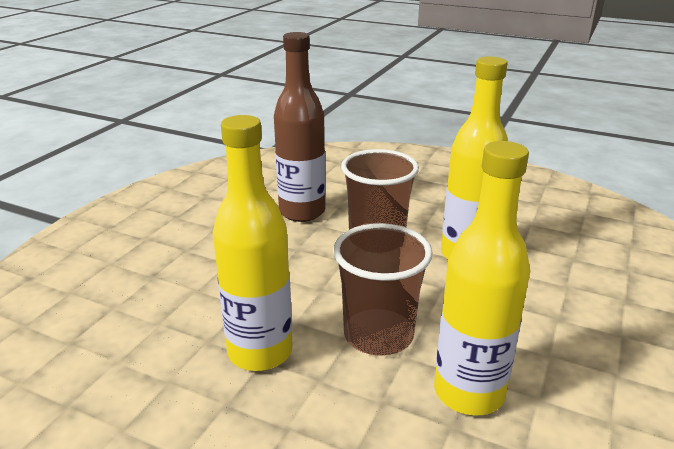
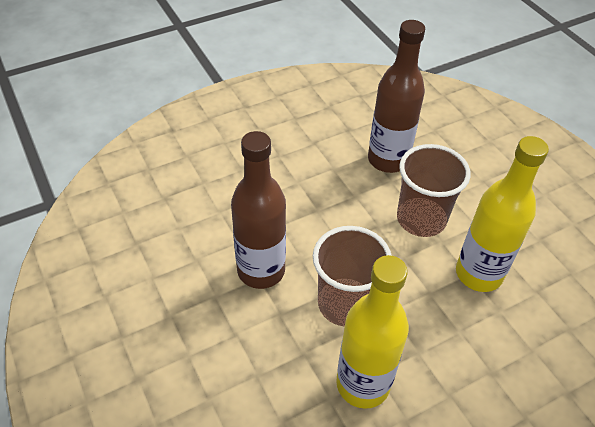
camera: 35 degrees right, 20 degrees up
yellow bottle [213,115,293,371] -> brown bottle [231,131,286,289]

